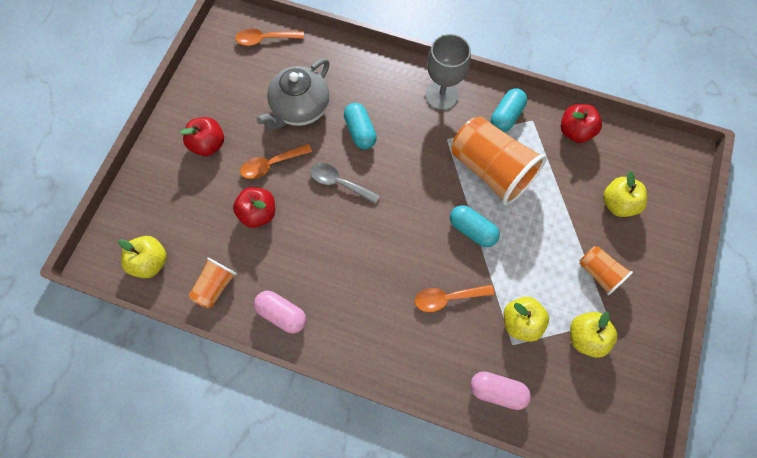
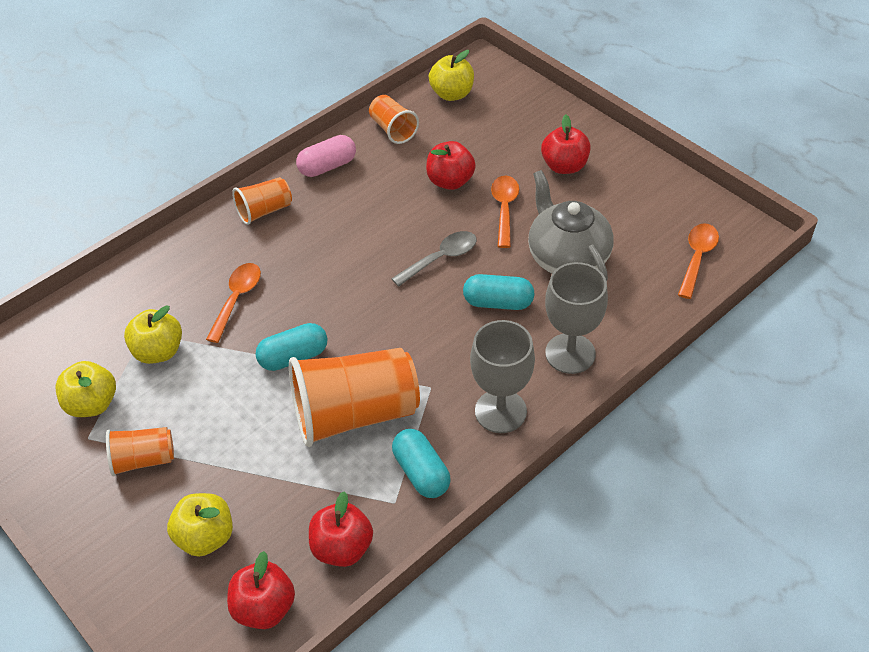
camera: 120 degrees right, 20 degrees down
pink capsule [470,371,531,410] -> none
none -> red apple [227,551,295,629]
none -> orange cup [232,177,292,225]
none -> grey goblet [545,262,608,374]

